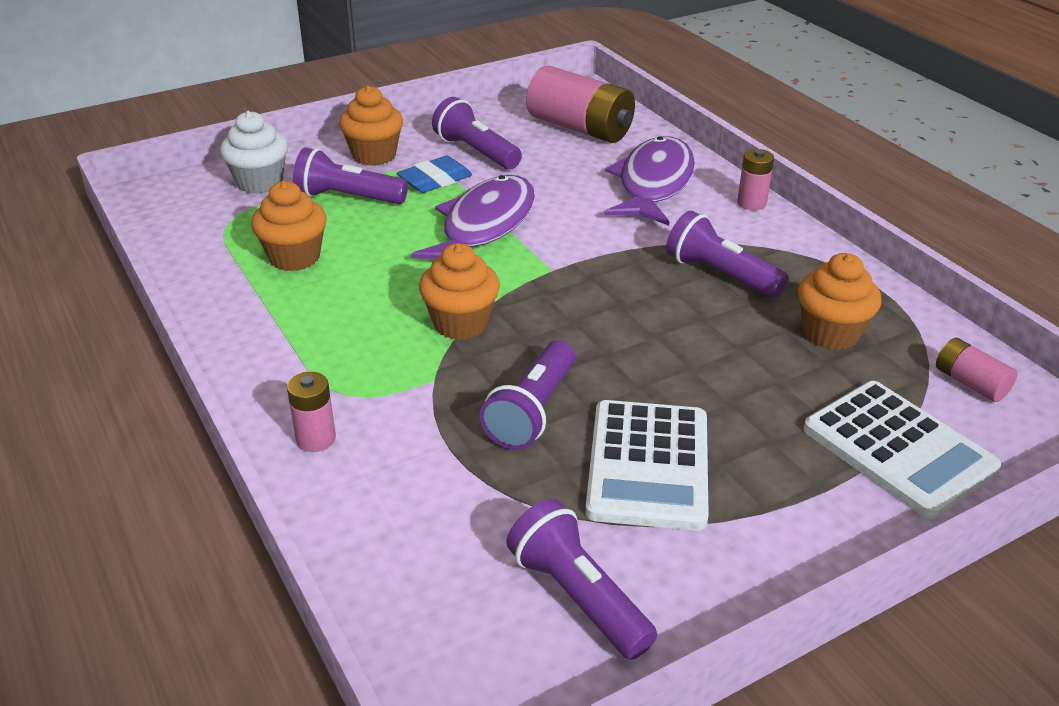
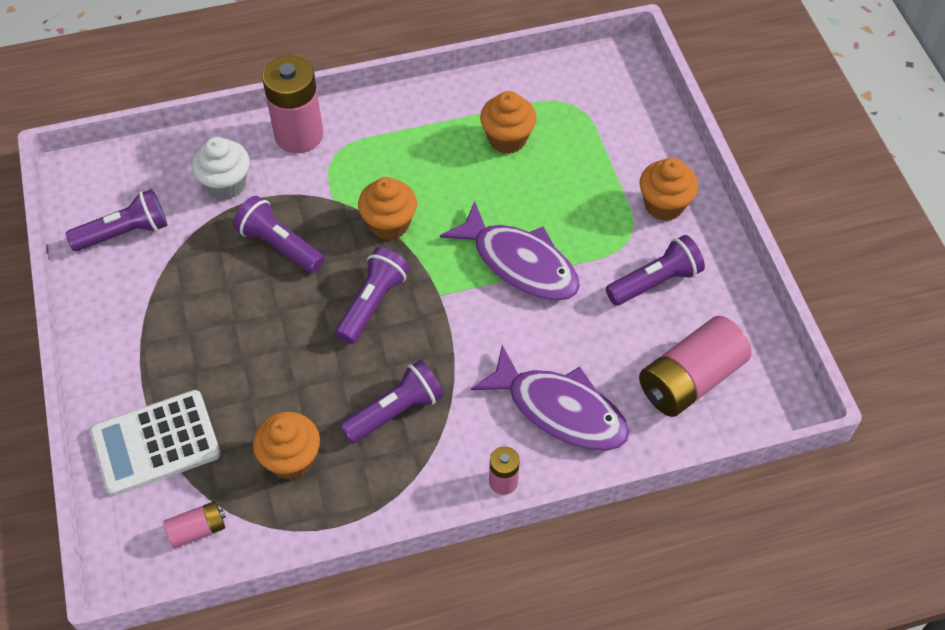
camera: 105 degrees right, 20 degrees up
white cupcake [220,111,288,194] -> white cupcake moved to [192,137,250,200]
pink battery [287,372,336,452] -> pink battery [262,55,323,153], size x2.02
purple flashlight [293,148,408,204] -> purple flashlight moved to [335,247,410,344]
blue eraser [397,156,472,193] -> none
white calculator [585,400,709,531] -> none

